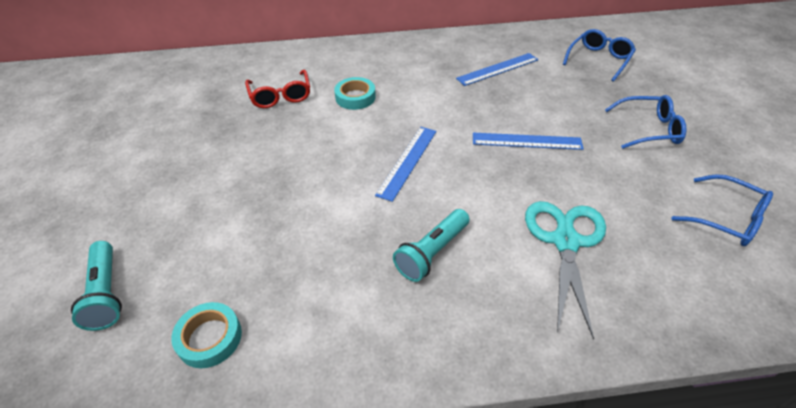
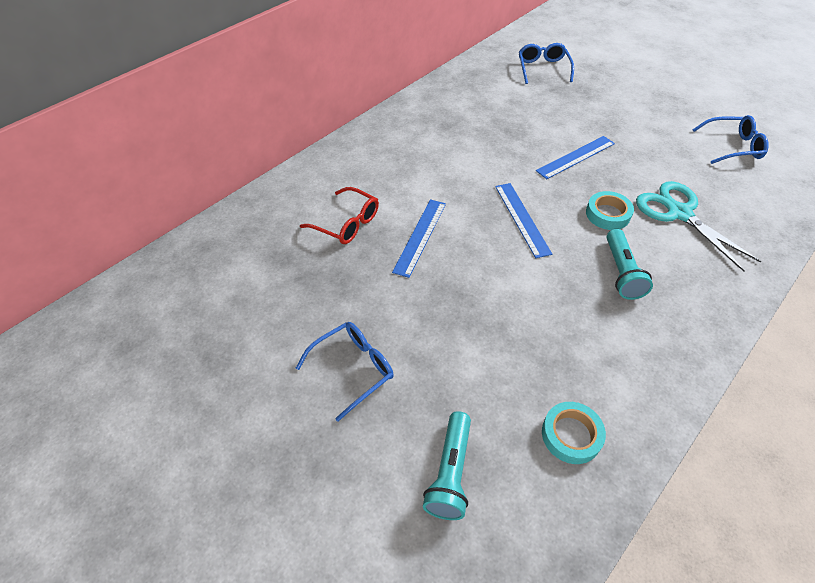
camera: 40 degrees left, 5 degrees up
turquoise flashlight [71,241,122,331] -> turquoise flashlight turned 75 degrees clockwise [423,411,471,520]
turquoise tape [334,77,376,110] -> turquoise tape moved to [586,191,634,230]
blue ruler [456,53,538,86] -> blue ruler moved to [392,199,446,278]
blue glasses [605,95,686,149] -> blue glasses moved to [296,322,394,421]

